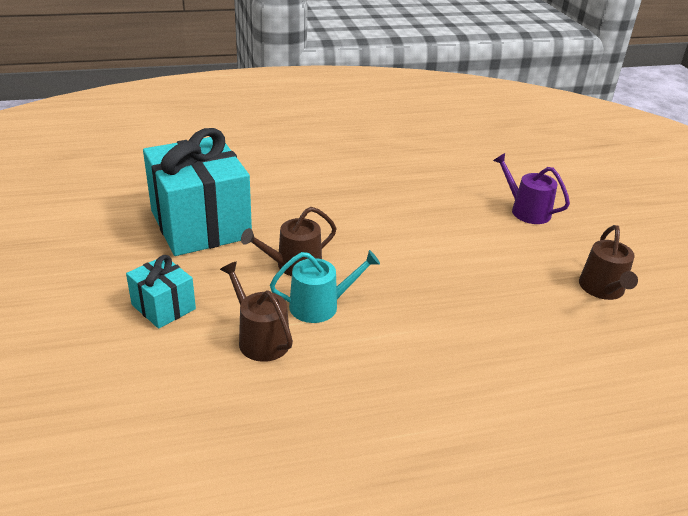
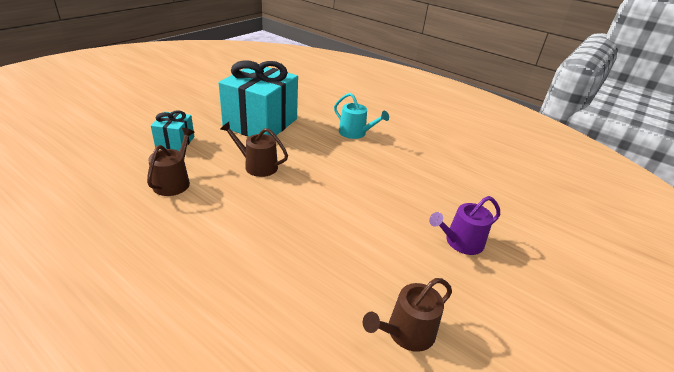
camera: 50 degrees right, 0 degrees up
turquoise watering can [270,250,380,323] -> turquoise watering can moved to [334,93,389,139]
purple watering can [493,153,570,224] -> purple watering can turned 120 degrees counterclockwise [429,196,500,255]

